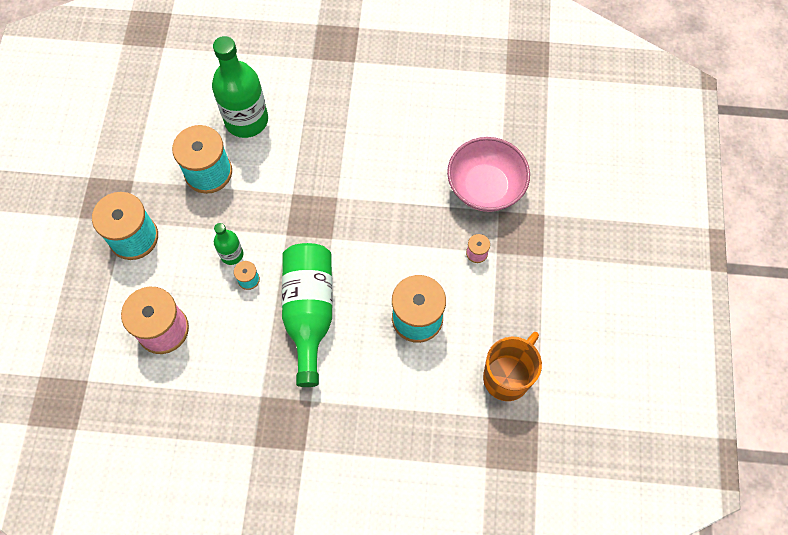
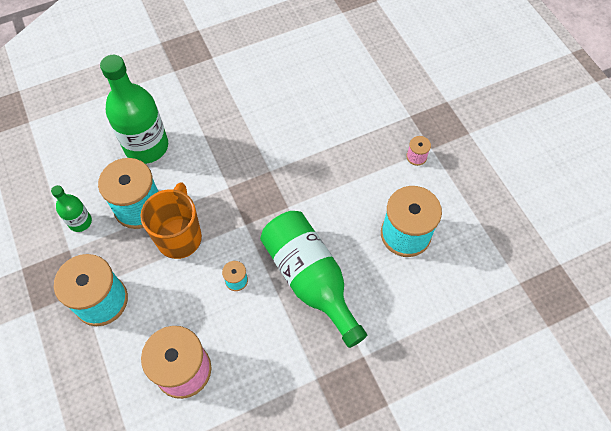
camera: 30 degrees left, 5 degrees down
green bottle [214,223,243,265] -> green bottle moved to [51,185,92,232]
pink bowl [447,137,530,212] -> none
orange mug [483,332,542,401] -> orange mug moved to [141,182,202,259]

